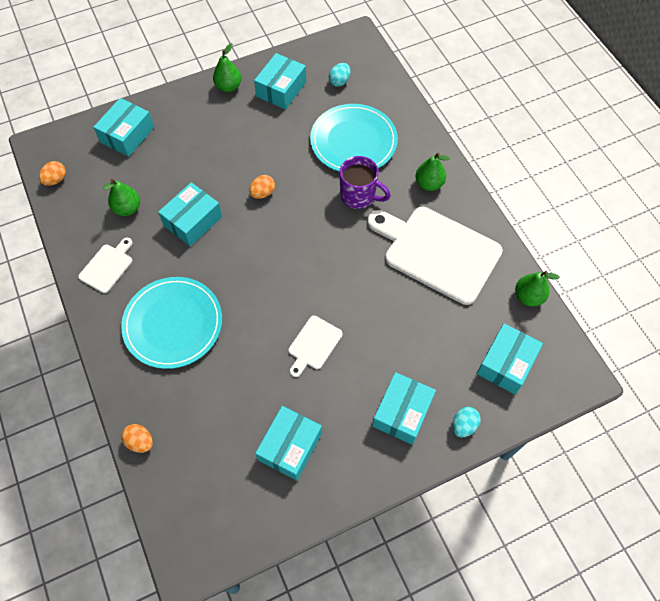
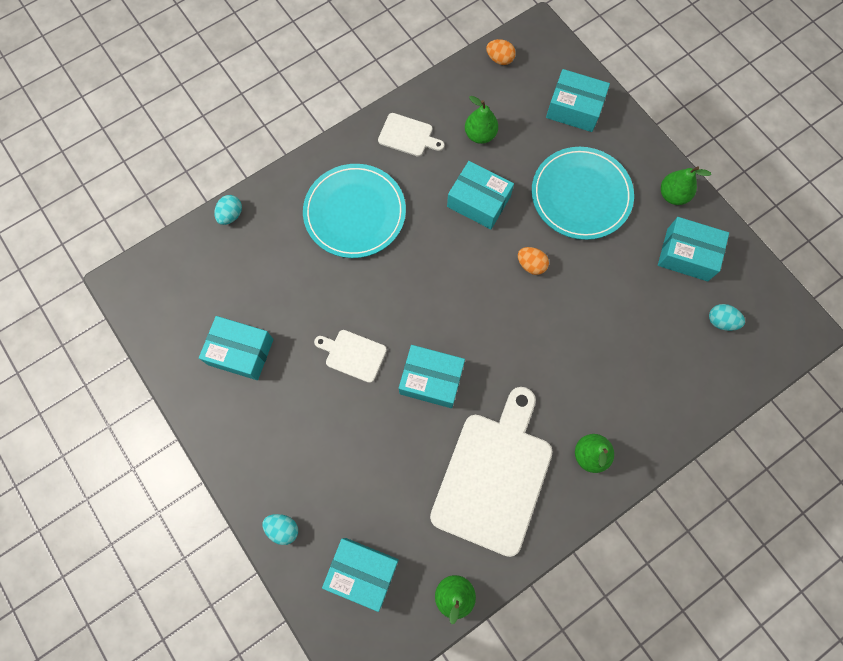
camera: 80 degrees right, 10 degrees up
orange egg [121,424,153,453] -> turquoise egg [214,195,242,225]
turquoise plate [310,104,398,172] -> turquoise plate moved to [532,147,634,240]
purple mug [340,156,391,209] -> none
turquoise box [372,372,436,445] -> turquoise box moved to [399,345,465,408]

